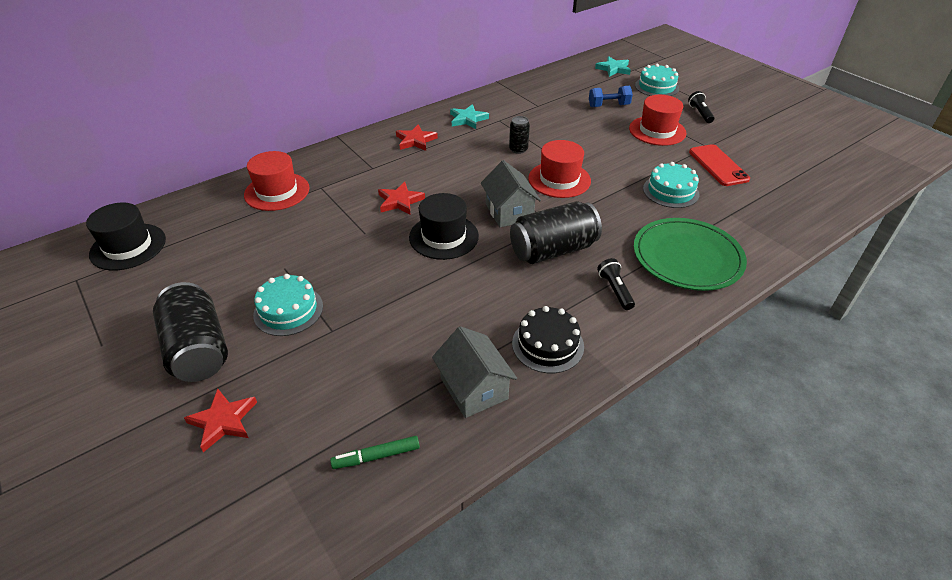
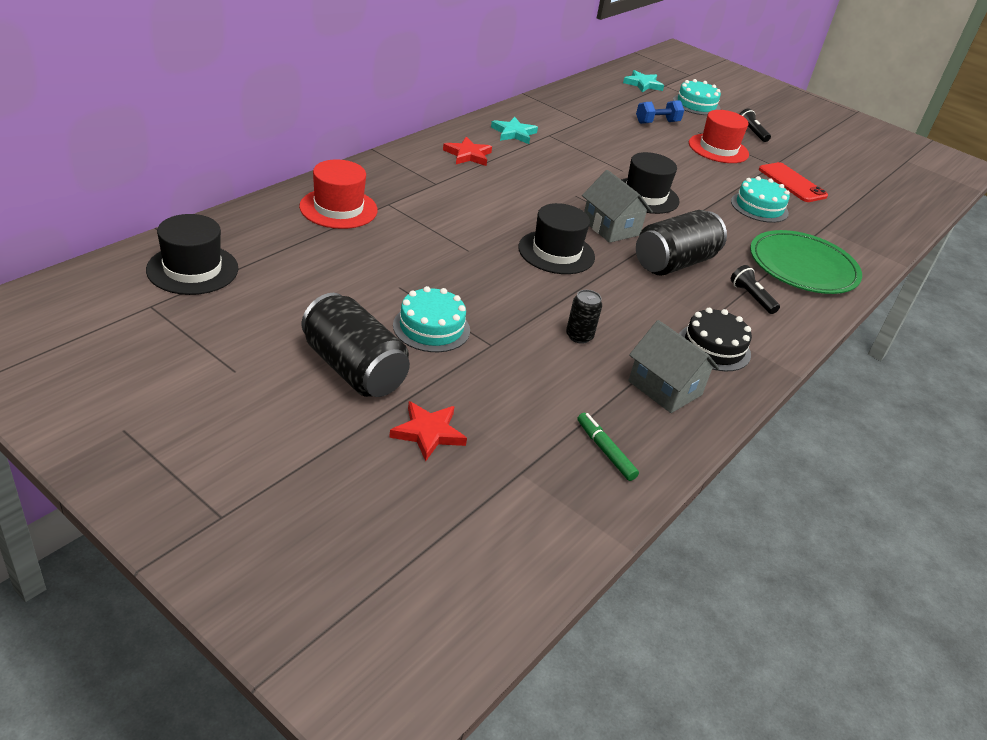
camera: 20 degrees left, 5 degrees down
green marker [330,436,420,469] -> green marker turned 90 degrees clockwise [578,413,639,481]
red star [378,182,425,215] -> none
black can [509,116,530,154] -> black can moved to [566,290,602,344]
red hat [528,140,591,198] -> black hat [621,152,680,214]

